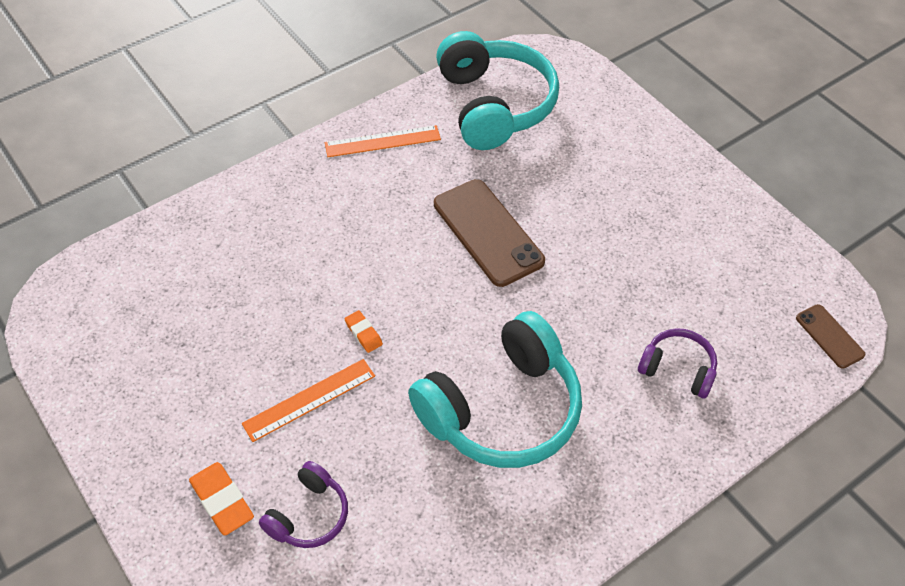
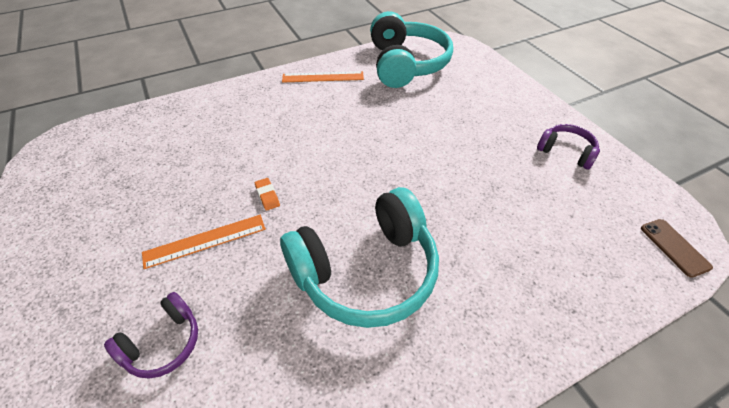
camera: 10 degrees right, 5 degrees down
orange eraser [189,462,254,535] -> none
brown phone [434,179,545,287] -> none
purple headphones [638,328,717,398] -> purple headphones moved to [537,124,600,169]

